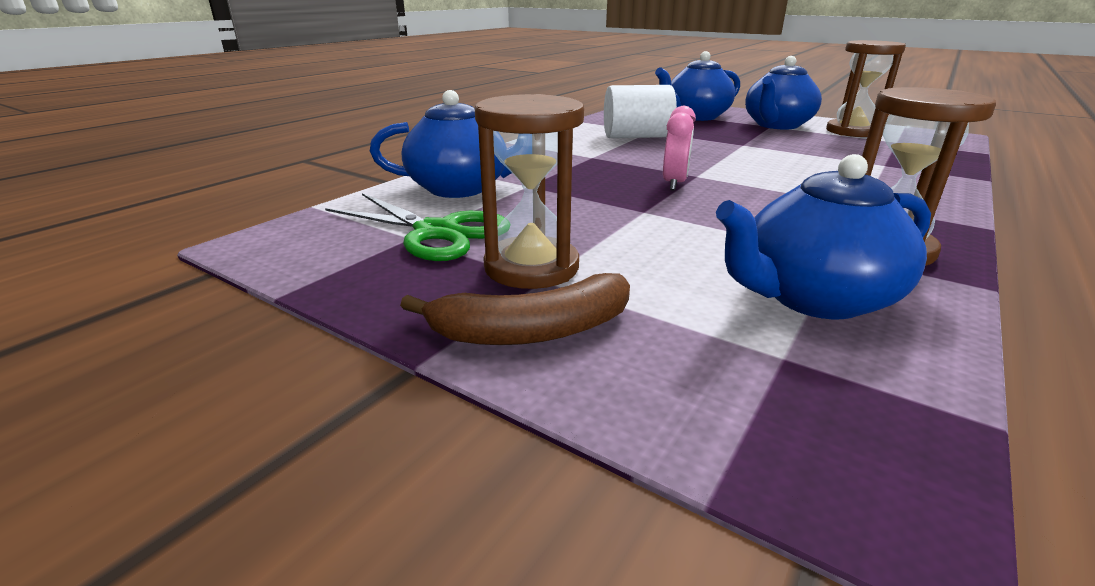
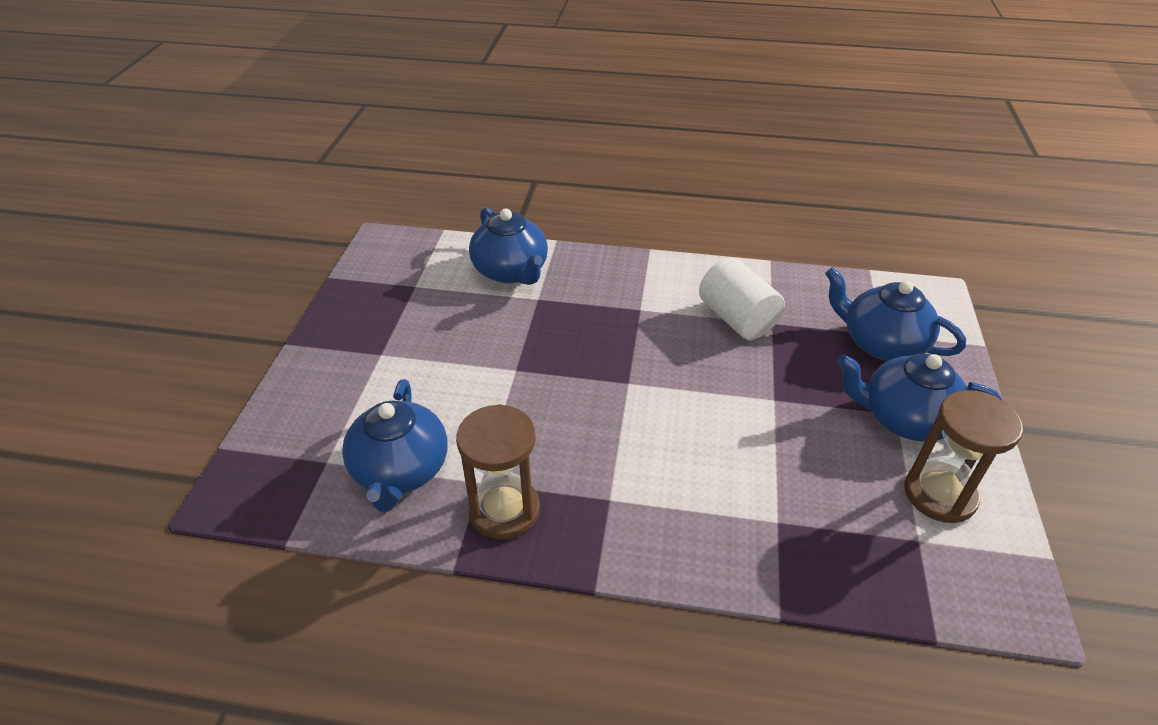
camera: 65 degrees right, 15 degrees up
green scissors [325,193,505,261] -> none
brown banana [400,273,630,345] -> none
brown hourglass [474,94,584,289] -> none
pink clock [663,106,696,190] -> none
blue teapot [716,154,931,319] -> blue teapot turned 135 degrees counterclockwise [342,379,448,512]

